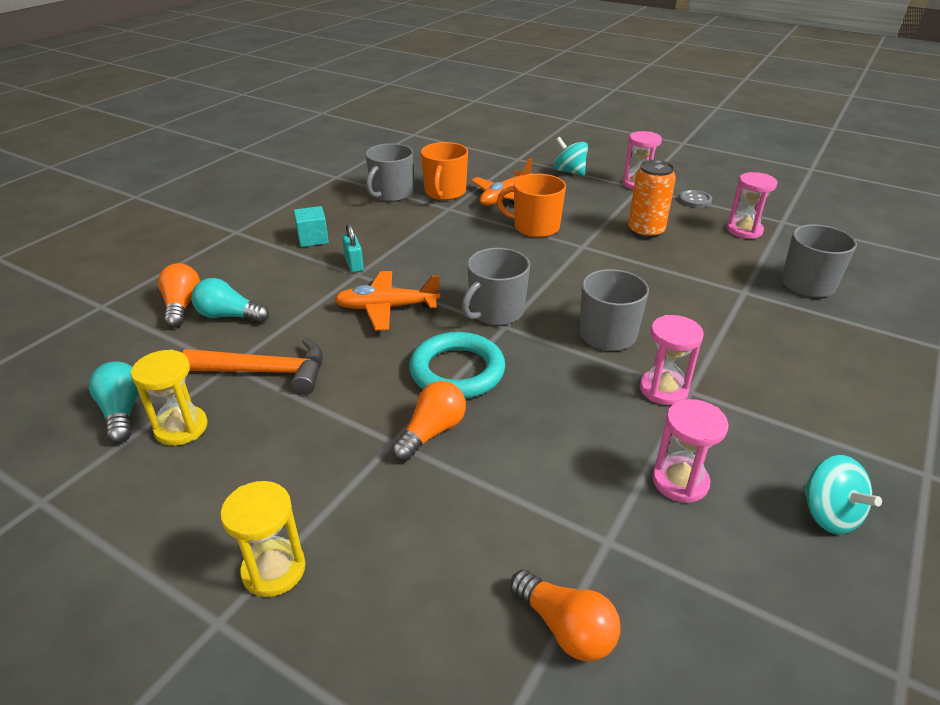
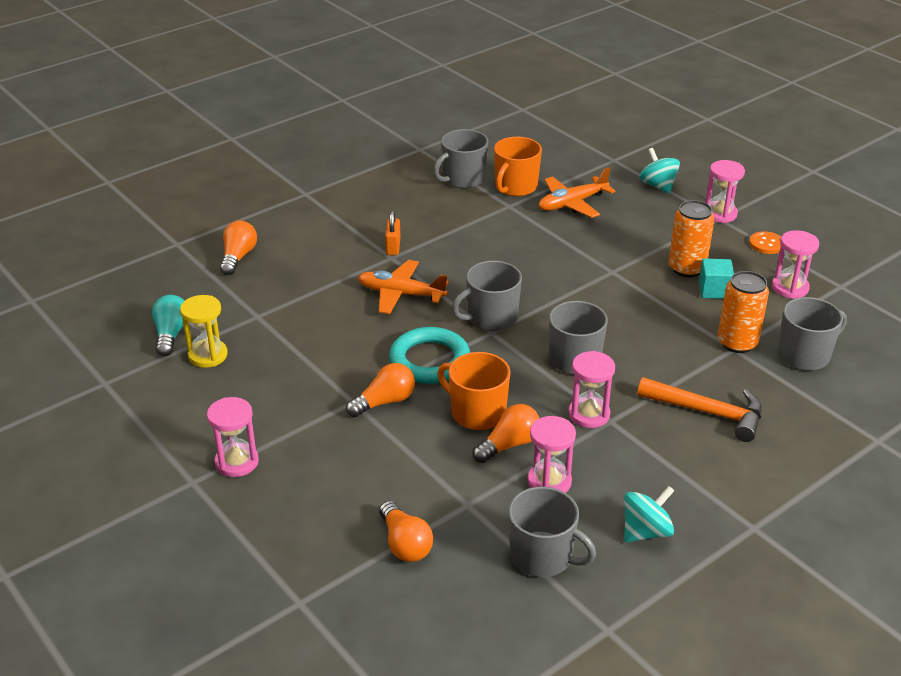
camera: 20 degrees right, 0 degrees up
orange hammer [182,338,323,395] -> orange hammer moved to [637,377,762,442]
turquoise light bulb [191,278,269,323] -> none
yellow hourglass [220,481,306,597] -> pink hourglass [207,397,259,477]
turquoise cube [294,206,329,247] -> turquoise cube moved to [699,258,734,299]
turquoise padlock [342,223,364,273] -> orange padlock [385,211,400,255]
orange mug [497,174,566,238] -> orange mug moved to [437,352,510,430]
grey button [679,190,712,208] -> orange button [749,231,781,254]
turquoise spinning top [803,455,882,534] -> turquoise spinning top turned 120 degrees counterclockwise [624,486,675,542]
none -> orange light bulb [473,404,540,463]
none -> grey mug [508,487,596,577]
none -> orange can [718,271,769,353]

